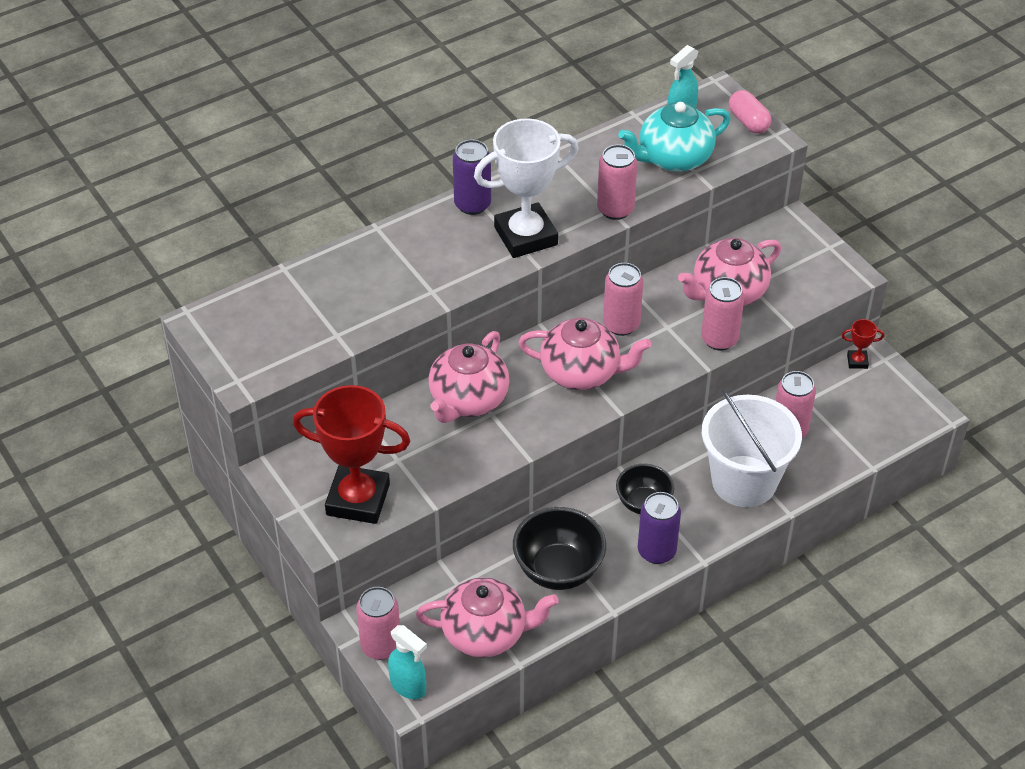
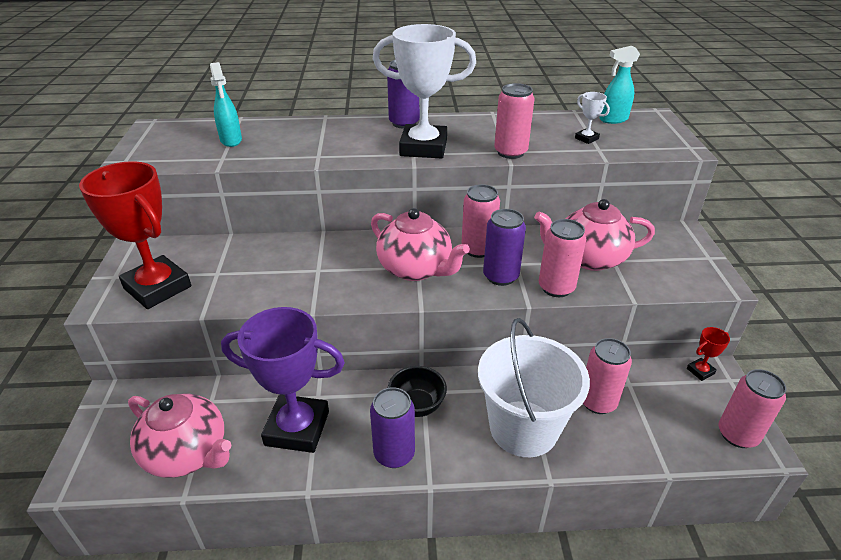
camera: 30 degrees right, 10 degrees down
pink can [356,587,400,660] -> pink can moved to [718,369,786,448]
turquoise spray bottle [388,625,427,700] -> turquoise spray bottle moved to [210,62,242,147]
pink teapot [428,331,510,423] -> none
black bowl [513,507,606,590] -> purple trophy [221,307,345,453]
turquoise teapot [618,102,730,172] -> white trophy [575,92,610,144]
pink capsule [729,90,771,134] -> none
red trophy [842,319,884,369] -> red trophy turned 60 degrees counterclockwise [687,327,730,381]
none -> purple can [483,209,526,286]

